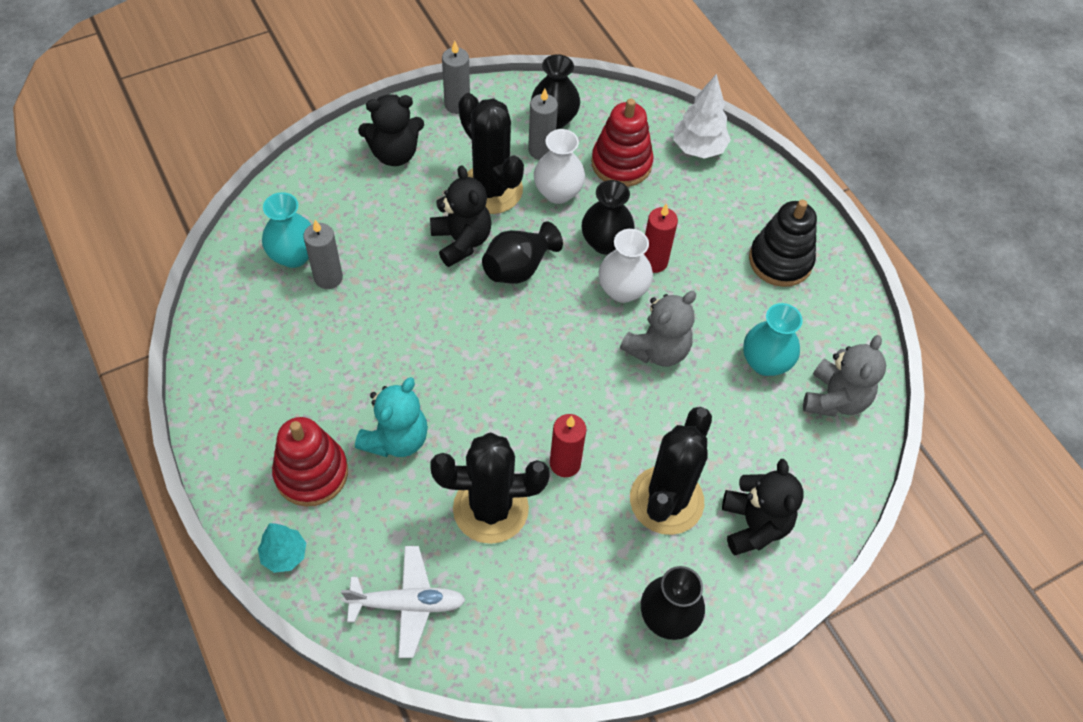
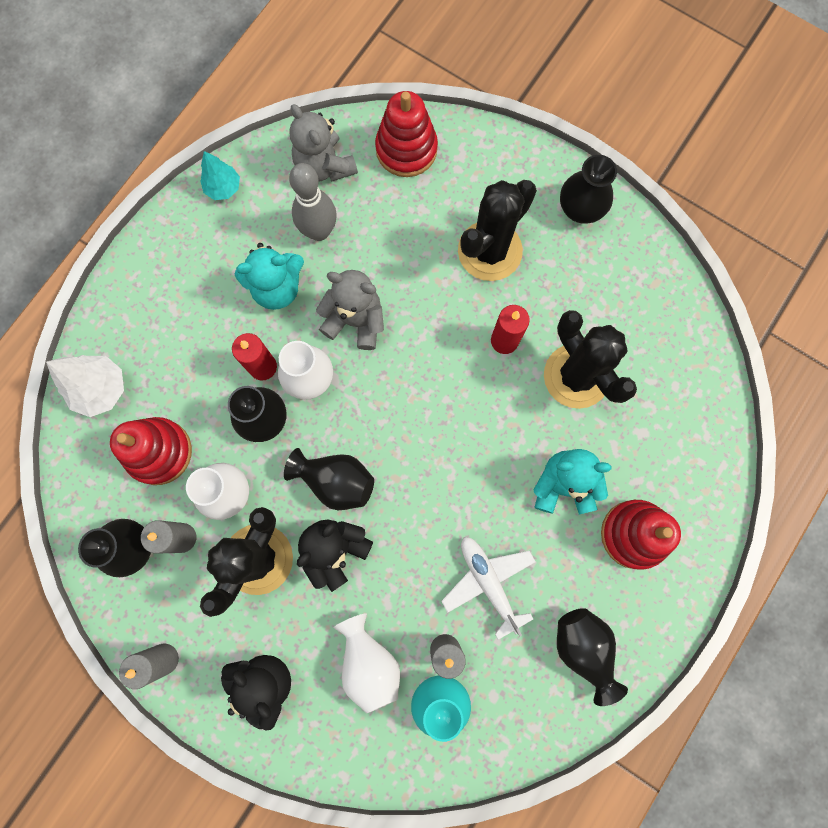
camera: 115 degrees left, 20 degrees up
turquoise tree [258,523,306,573] -> turquoise tree moved to [201,151,240,200]
white plane [341,546,466,658] -> white plane moved to [441,537,536,640]
black cactus [630,407,712,535] -> black cactus turned 45 degrees counterclockwise [458,180,537,281]
black teddy bear [722,459,804,555] -> none
turquoise vase [743,303,803,376] -> grey bowling pin [289,163,337,241]
black stacking toy [749,199,817,287] -> none
grey teddy bear [803,335,886,417] -> grey teddy bear turned 120 degrees counterclockwise [289,104,358,182]
none -> turquoise teddy bear [235,243,304,310]
none -> white vase [334,613,400,713]
none -> red stacking toy [375,91,438,177]
none -> black vase [557,608,628,706]

